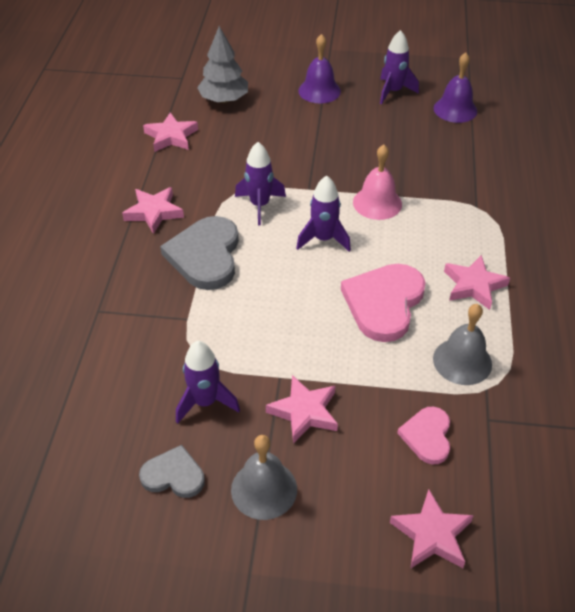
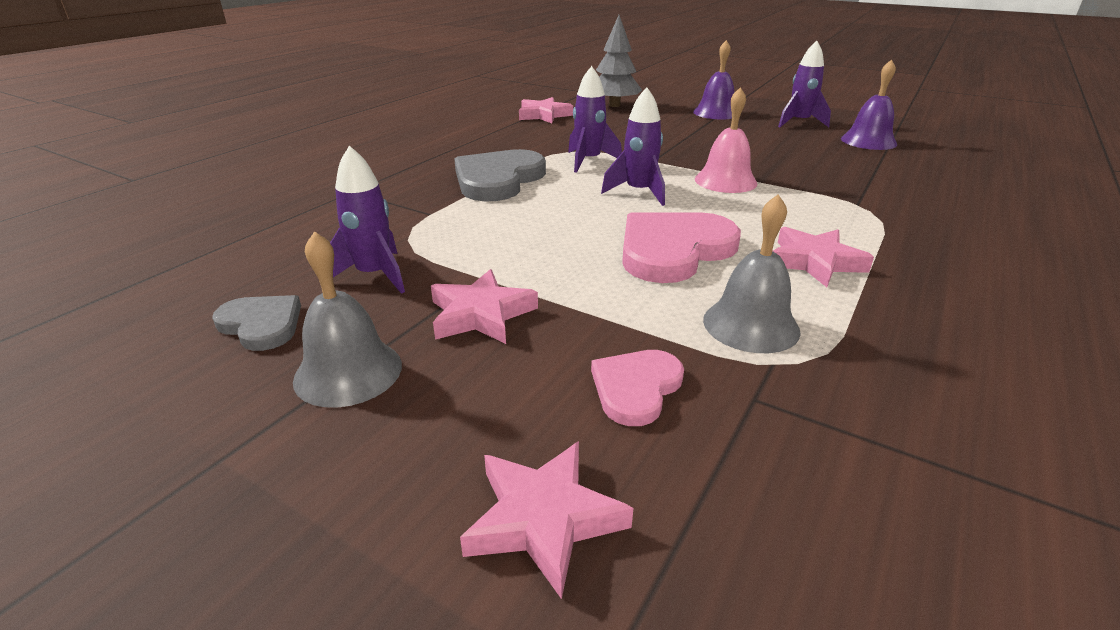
camera: 25 degrees right, 15 degrees down
pink star [122,187,184,234] -> none

